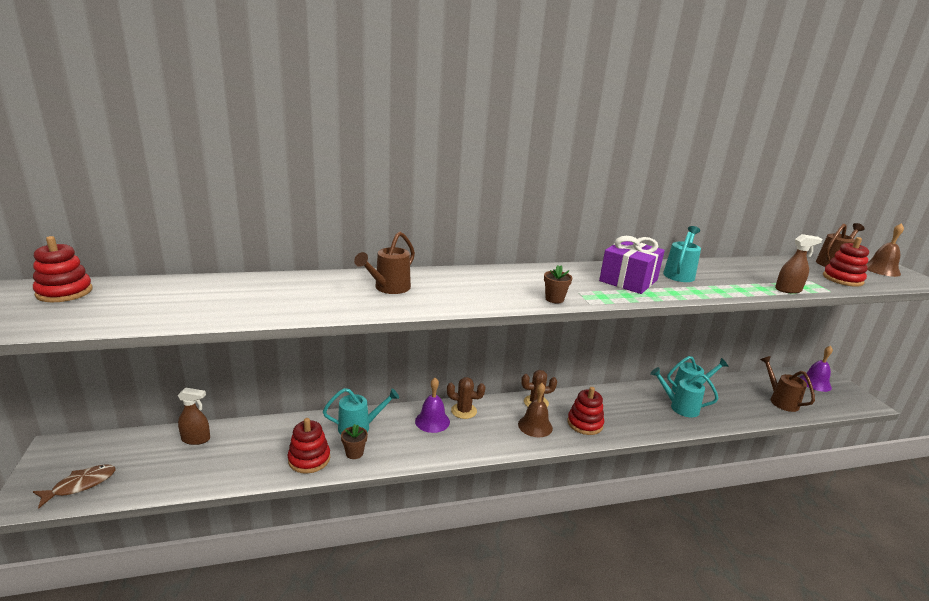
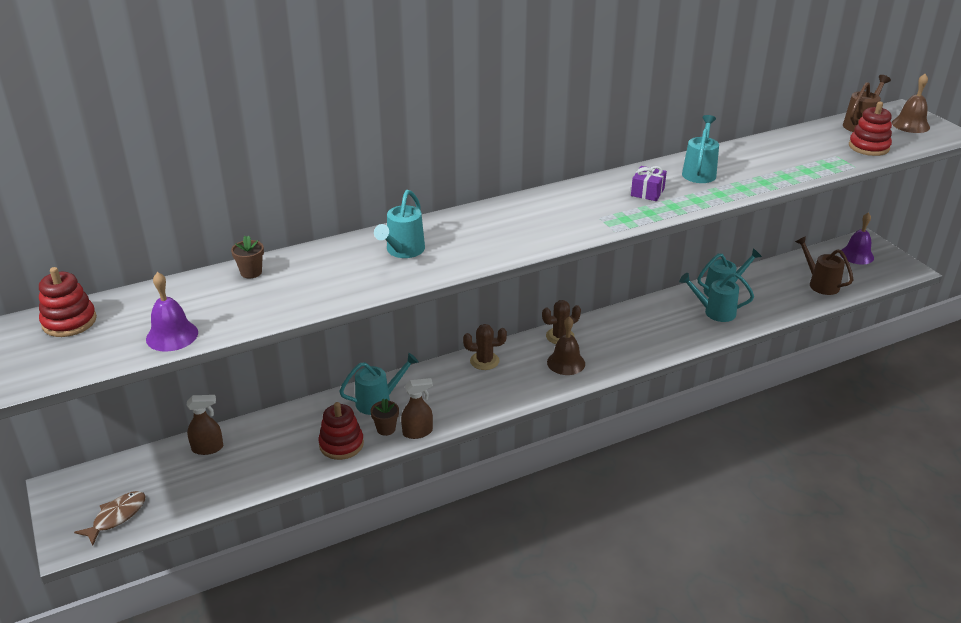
camera: 10 degrees left, 10 degrees up
brown watering can [354,231,415,294] -> turquoise watering can [374,190,425,258]
purple bell [415,378,450,433] -> purple bell moved to [146,272,198,352]
brown flower pot [544,265,572,303] -> brown flower pot moved to [231,236,264,279]
red stacking toy [567,387,604,435] -> none
purple gift [599,236,665,294] -> purple gift [631,166,667,201], size x0.56
brown spray bottle [775,234,822,294] -> brown spray bottle moved to [401,378,433,439]

